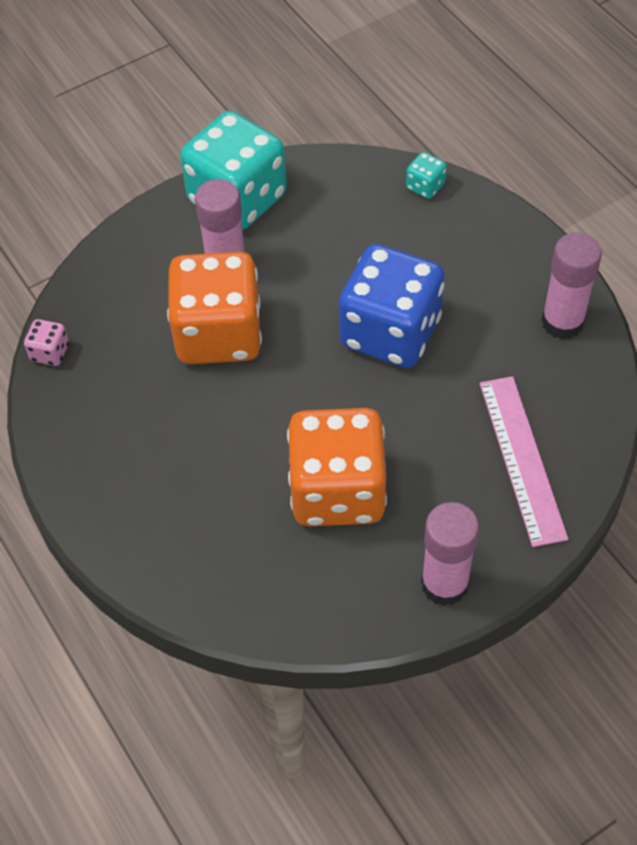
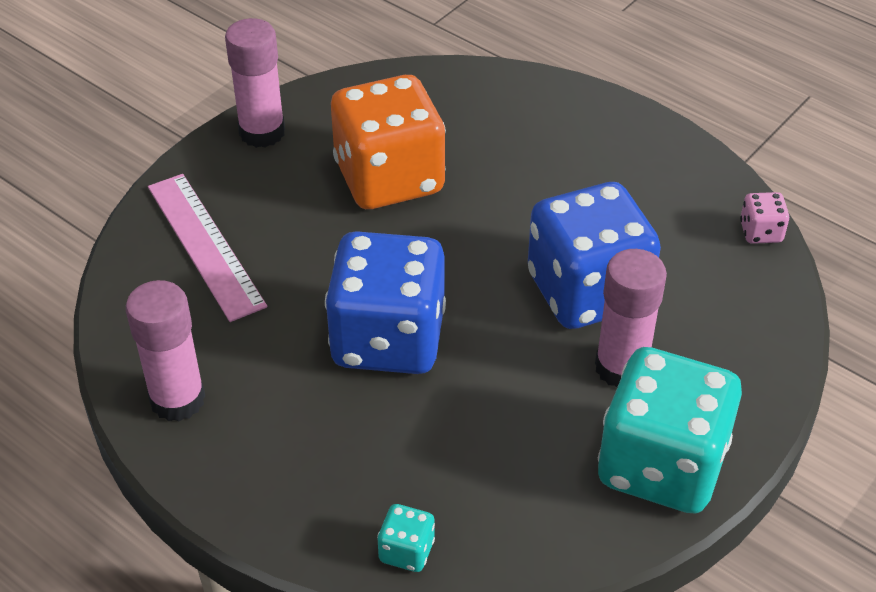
camera: 160 degrees right, 10 degrees down
orange dice [167,252,262,364] -> blue dice [528,182,661,329]

